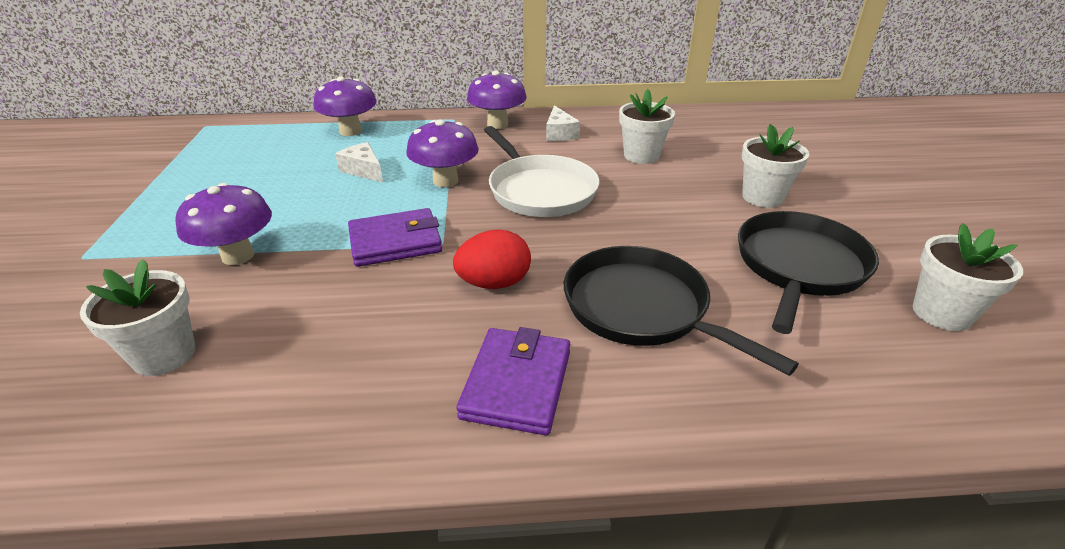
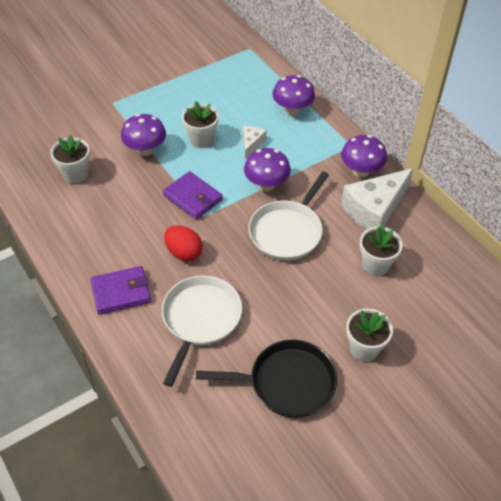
camera: 60 degrees right, 15 degrees up
white cheese [546,105,580,141] -> white cheese [341,168,414,229], size x2.00
black pan [564,246,799,376] -> white pan [162,276,242,387]
white flower pot [913,223,1023,331] -> white flower pot moved to [182,102,219,148]

